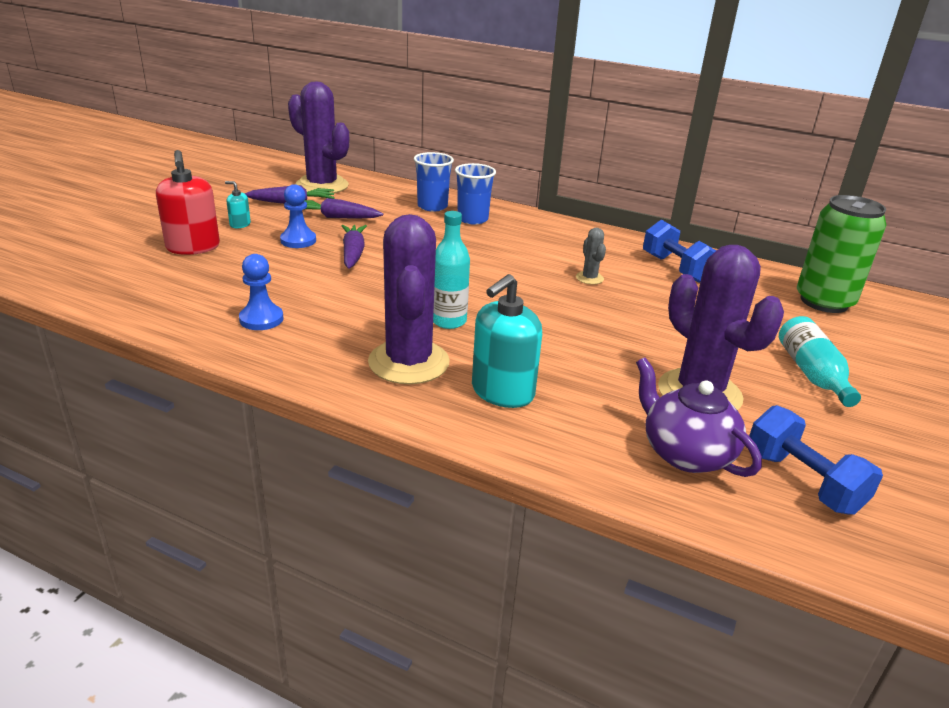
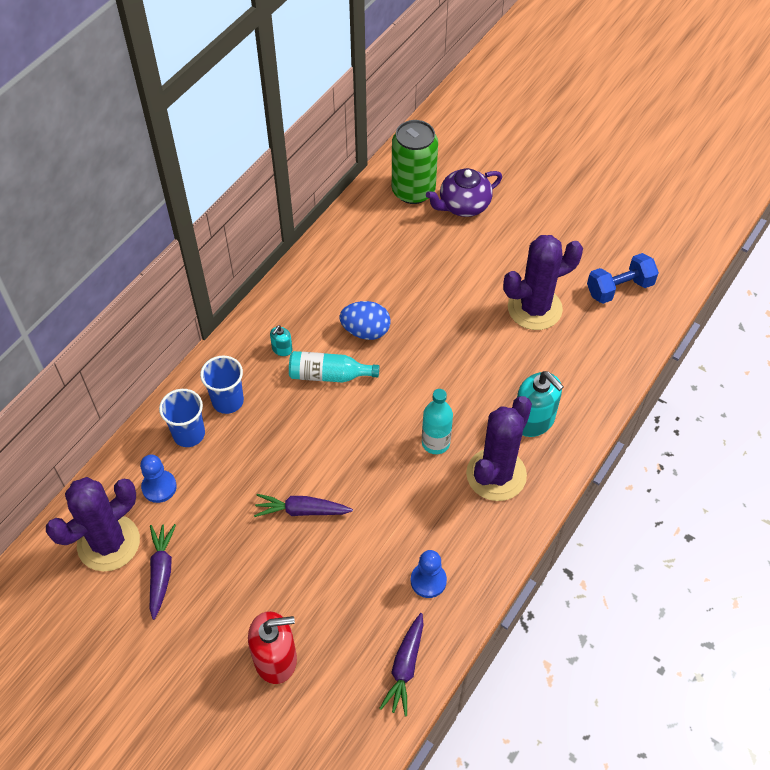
camera: 80 degrees left, 25 degrees up
turquoise soap dispenser [225,181,251,228] -> turquoise soap dispenser moved to [270,325,293,356]
blue pawn [280,184,316,248] -> blue pawn moved to [140,455,177,503]
purple carrot [305,198,383,218] -> purple carrot moved to [379,613,424,717]
purple cactus [368,214,450,384] -> purple cactus turned 60 degrees counterclockwise [466,396,532,501]
grey cactus [576,228,606,284] -> blue egg [340,301,390,340]
purple teapot [636,357,762,477] -> purple teapot moved to [426,168,502,217]
blue dumbbell [643,220,716,283] -> none
turquoise bottle [779,316,861,407] -> turquoise bottle moved to [289,351,379,383]

